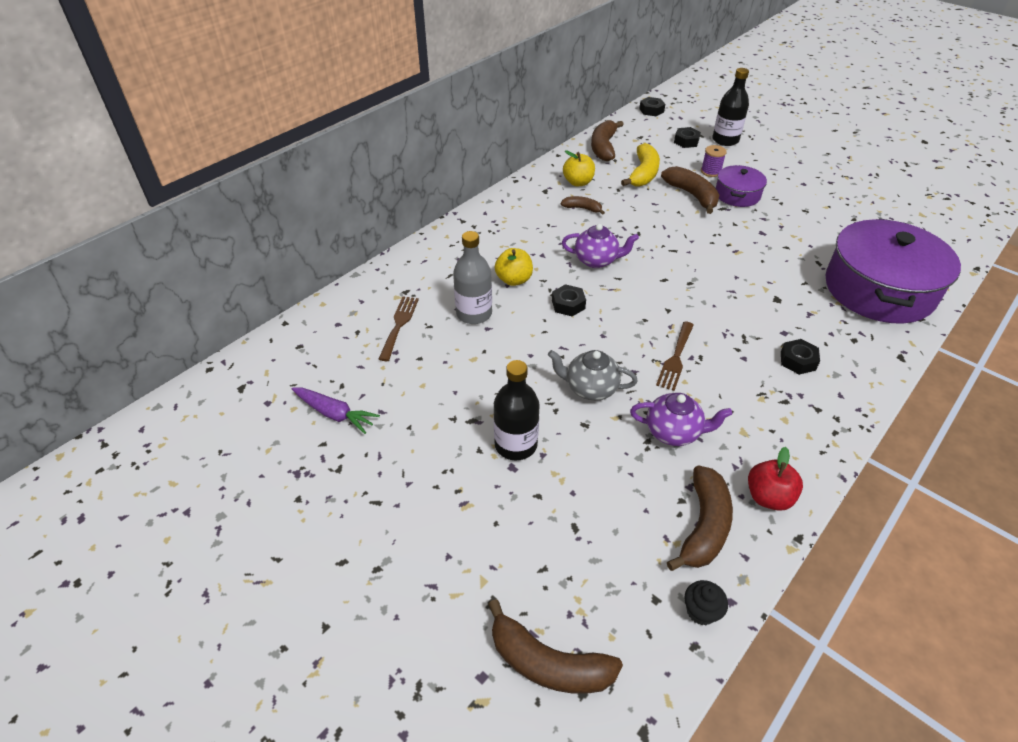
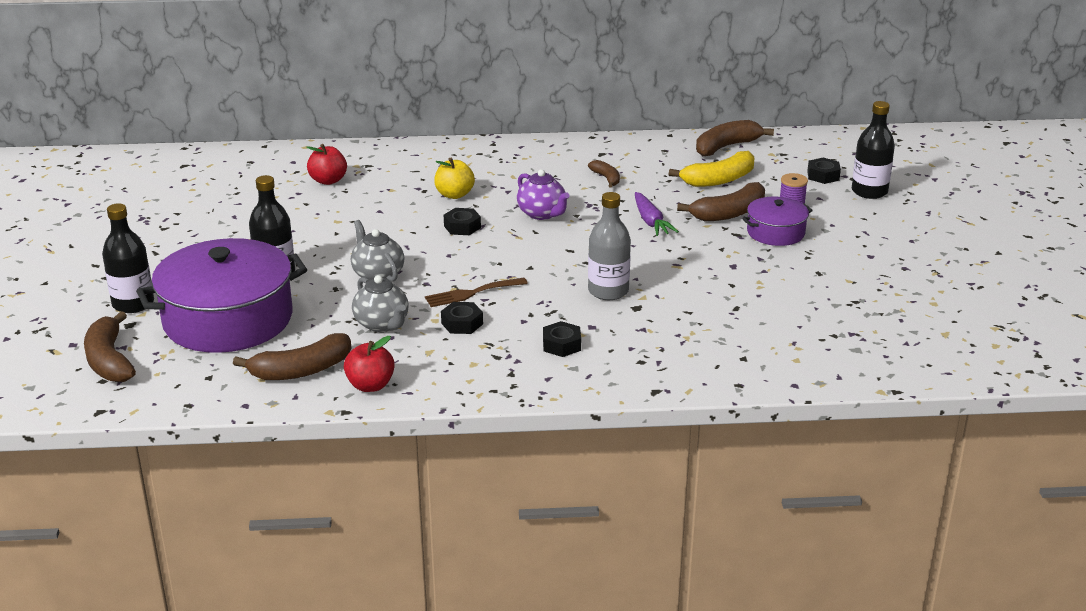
camera: 45 degrees right, 15 degrees down
purple carrot [292,387,380,434] -> purple carrot moved to [635,192,679,236]
brown fork [379,297,419,361] -> red apple [306,144,347,185]
grey bottle [453,231,492,324] -> grey bottle moved to [588,192,631,300]
yellow apple [563,150,595,186] -> none
purple teapot [630,393,732,446] -> grey teapot [352,275,409,332]
black nut [639,97,665,116] -> black nut moved to [441,302,483,334]
brown banana [661,166,719,214] -> brown banana turned 45 degrees clockwise [677,182,765,221]
black cupcake [684,580,728,625] -> none
purple pot [825,218,961,324] -> purple pot moved to [136,238,307,353]
none -> black bottle [102,203,154,313]

